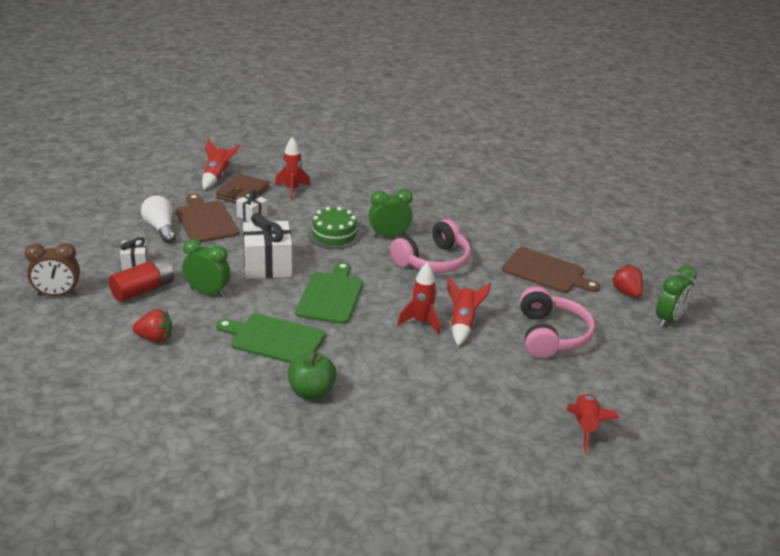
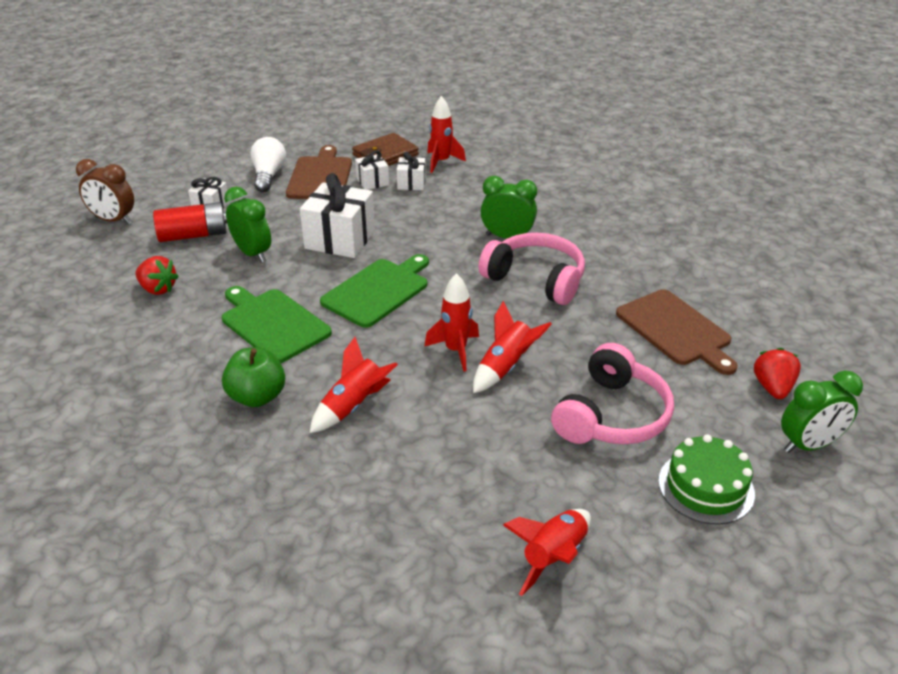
camera: 30 degrees right, 5 degrees up
red rocket [202,138,241,189] -> red rocket moved to [310,337,398,433]
green cake [308,207,361,249] -> green cake moved to [658,434,755,525]
pink headphones [390,219,471,273] -> pink headphones turned 135 degrees counterclockwise [478,233,585,305]
none -> white gift [397,152,426,190]

